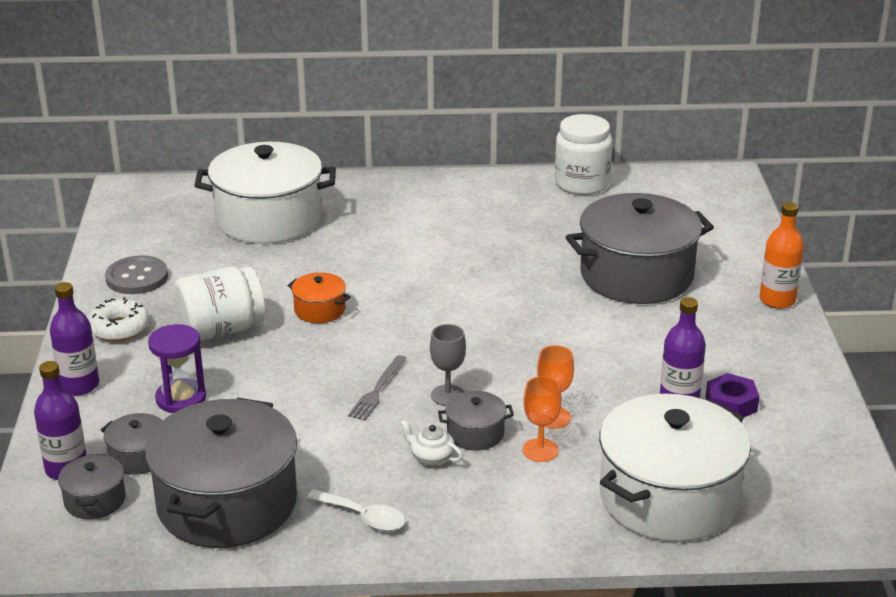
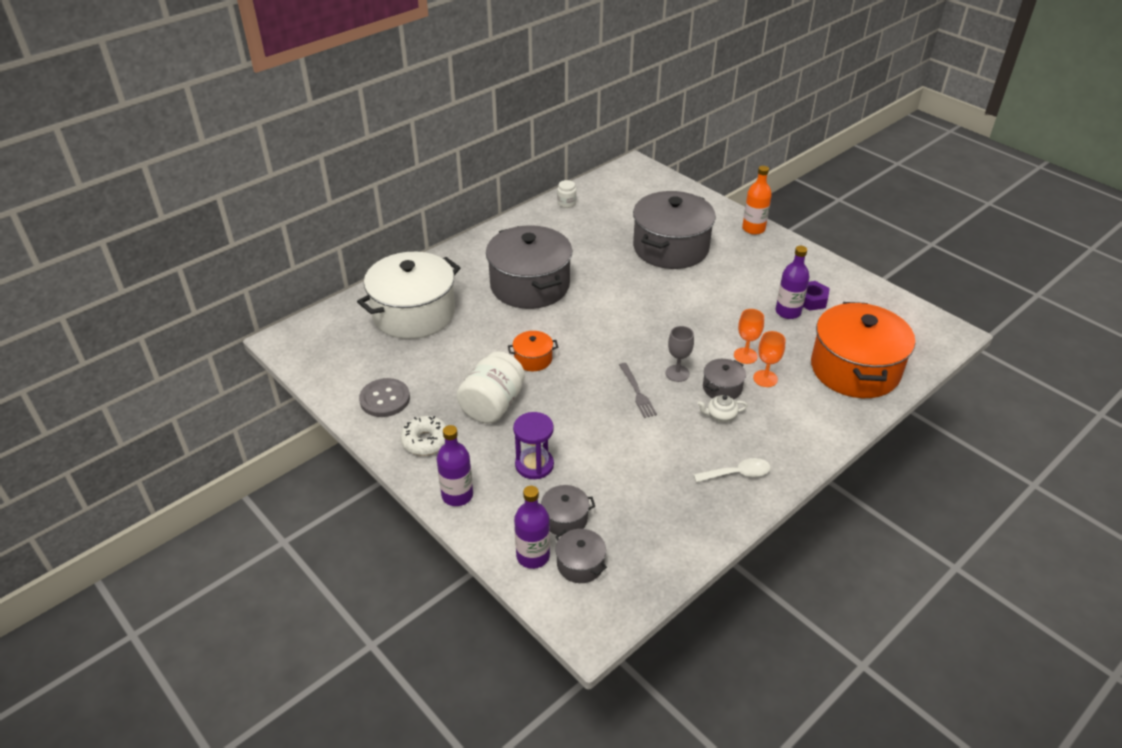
camera: 40 degrees left, 10 degrees up
grey pot [145,398,297,548] -> grey pot moved to [486,225,572,309]
white jar [555,114,613,195] -> white jar [557,180,576,208], size x0.48
white pot [599,394,751,542] -> orange pot [811,302,915,398]

